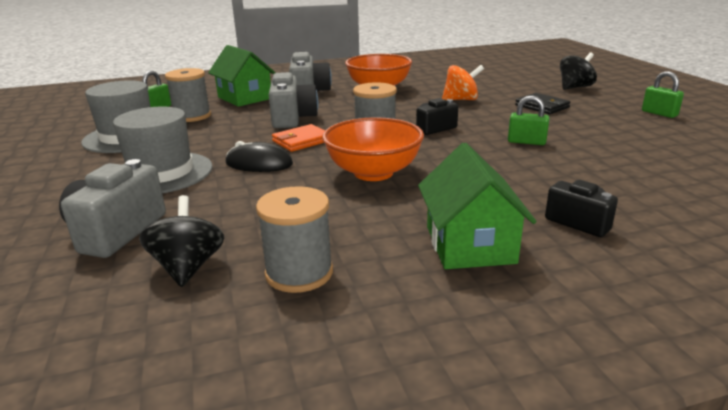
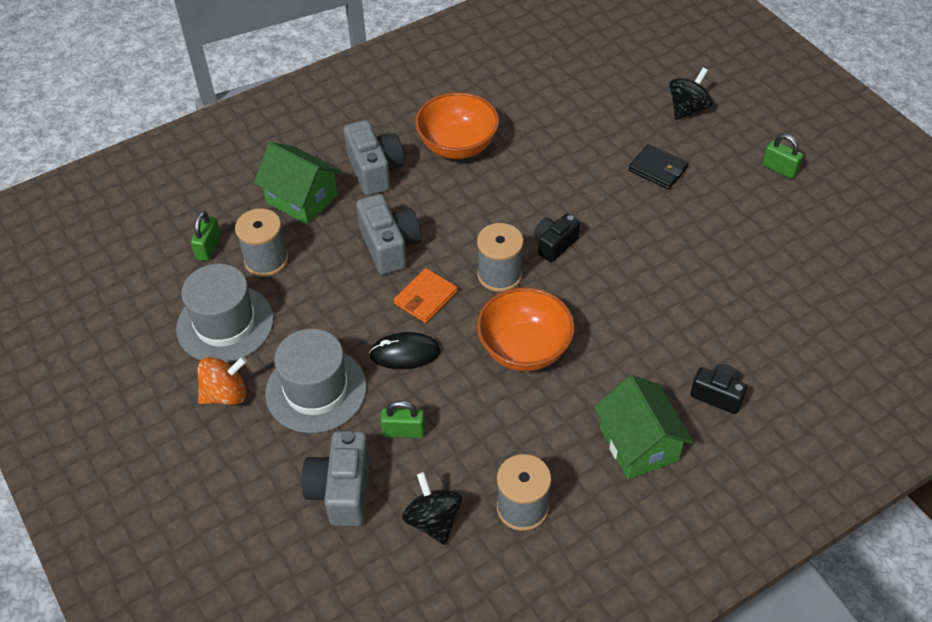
camera: 15 degrees left, 25 degrees up
orange spinning top [442,65,484,100] -> orange spinning top moved to [197,356,247,405]
green padlock [508,95,549,145] -> green padlock moved to [380,401,425,438]

